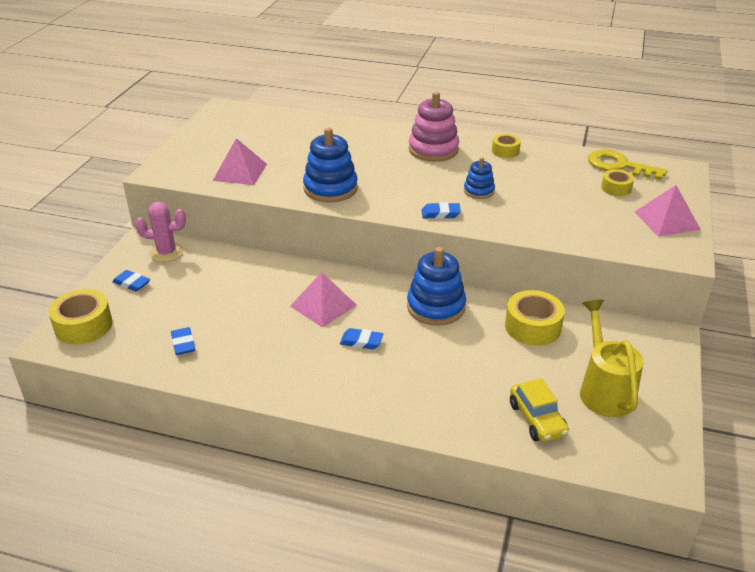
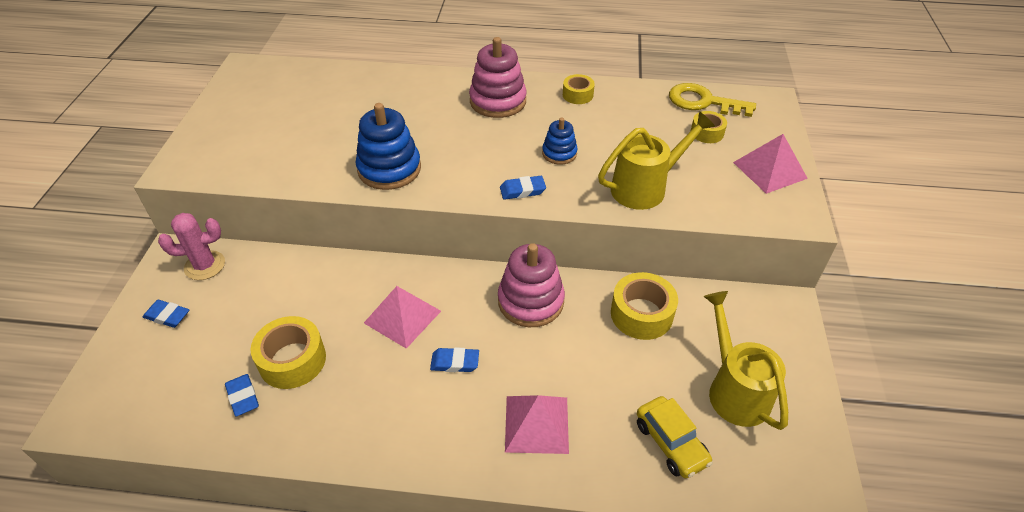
camera: 10 degrees left, 10 degrees up
yellow tape [49,289,113,345] -> yellow tape moved to [251,316,326,389]
pink pyramid [213,138,267,185] -> pink pyramid moved to [505,395,569,454]
blue stacking toy [407,247,466,326] -> pink stacking toy [498,243,565,327]
none -> yellow watering can [598,111,715,210]

